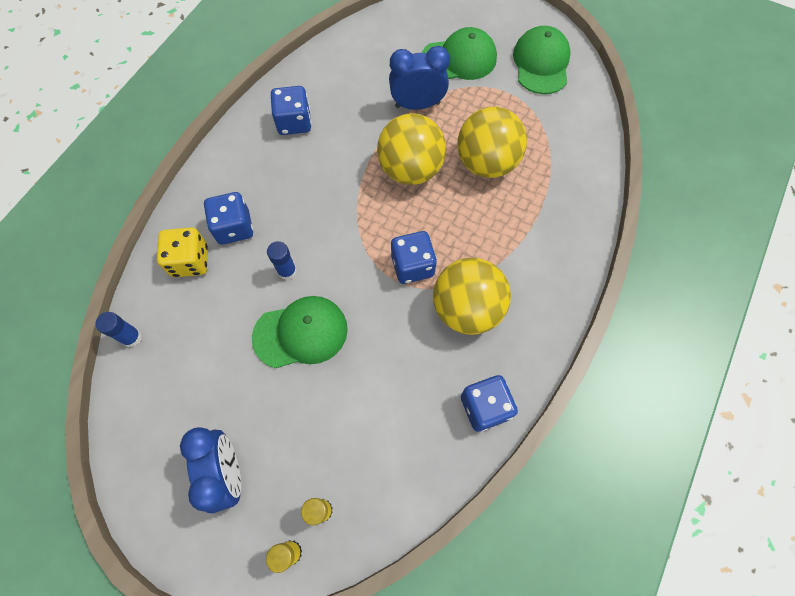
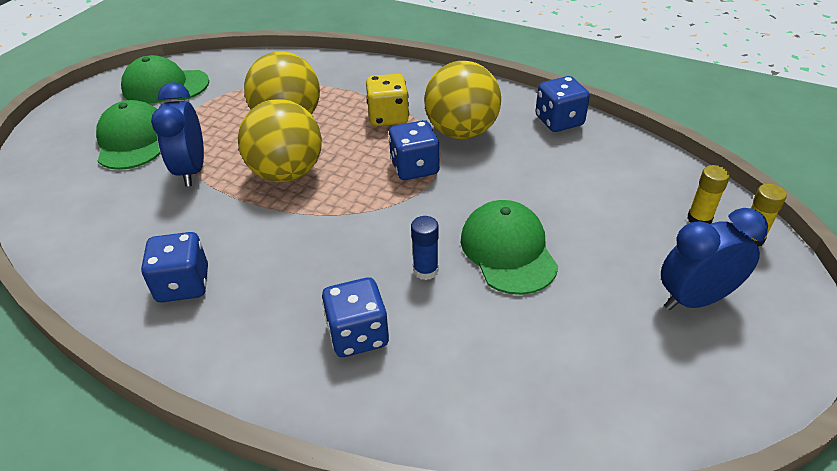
camera: 90 degrees left, 25 degrees down
blue glue stick [95,312,142,347] -> none
yellow dice [157,227,208,277] -> yellow dice moved to [366,74,409,126]

